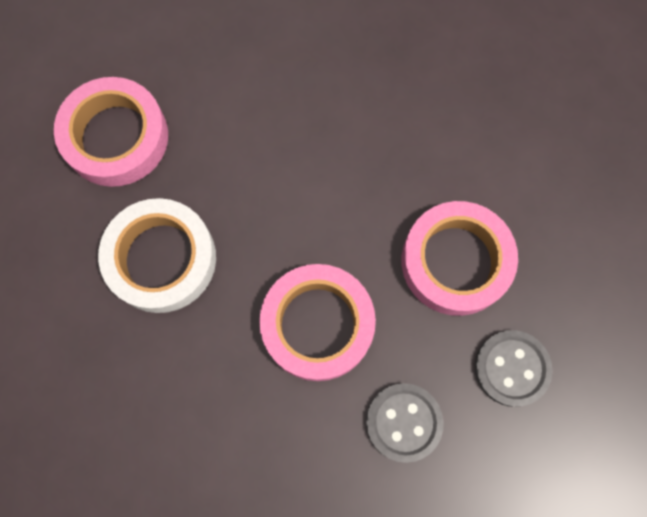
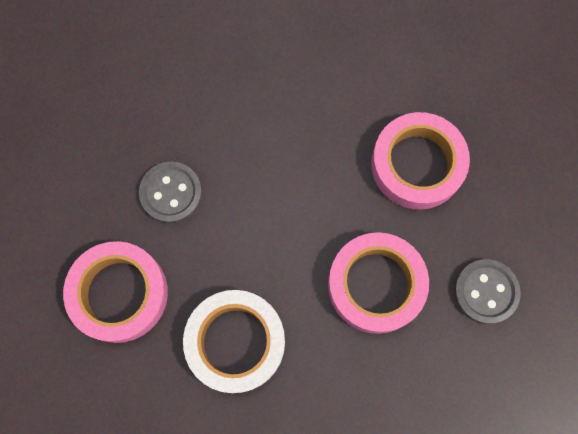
camera: 45 degrees left, 0 degrees up
grey button [475,330,553,407] -> grey button moved to [139,162,202,223]

